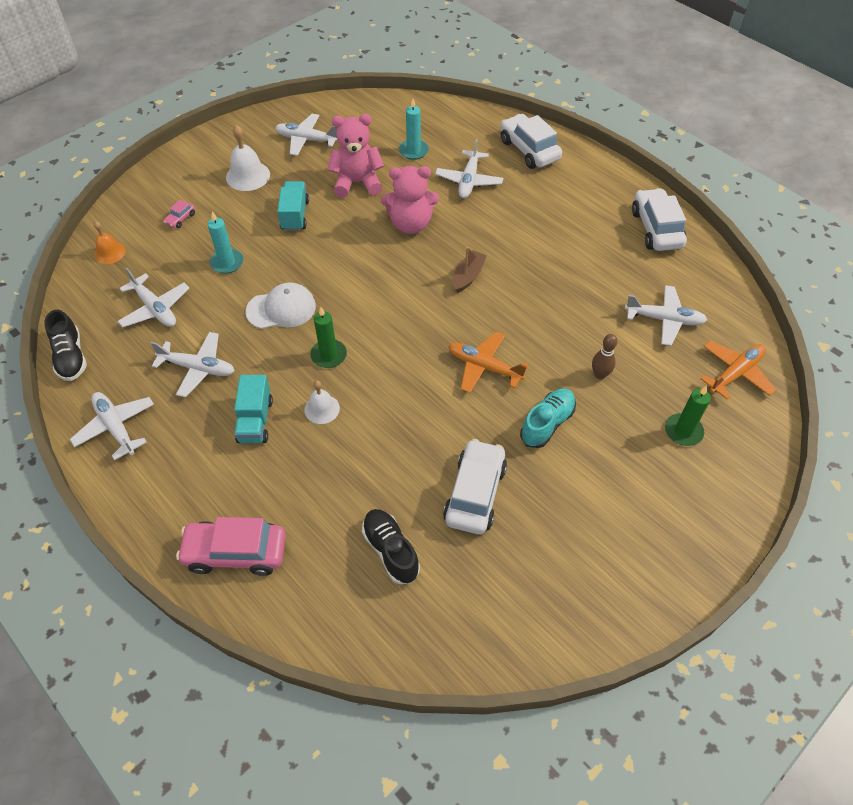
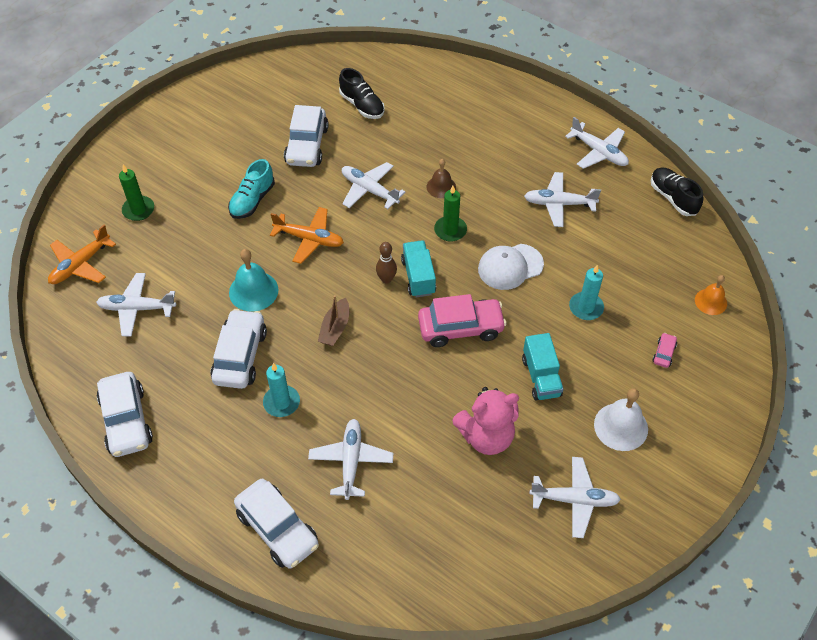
camera: 170 degrees right, 0 degrees up
white plane [117,268,189,327] -> white plane moved to [342,162,405,209]
pink car [176,517,286,576] -> pink car moved to [418,294,507,347]
turquoise truck [234,375,273,443] -> turquoise truck moved to [401,240,436,297]
white bell [304,380,340,424] -> brown bell [426,159,456,198]
pink teddy bear [381,166,439,234] -> none
turquoise candle [399,99,429,160] -> turquoise candle moved to [263,363,300,417]
brown bowling pin [592,334,618,379] -> brown bowling pin moved to [376,242,397,284]
none -> white car [210,309,267,389]
none -> turquoise bell [229,249,278,312]

